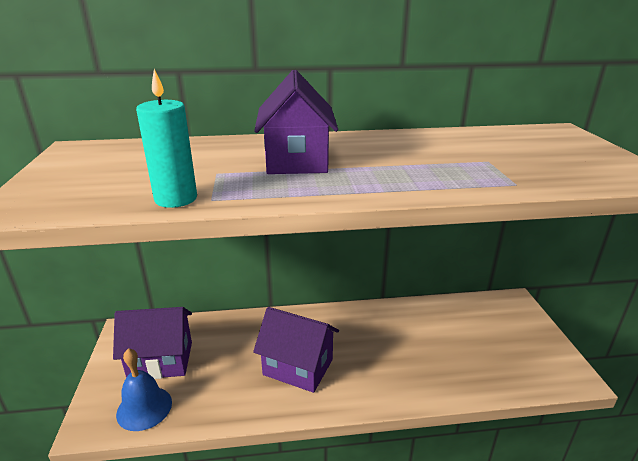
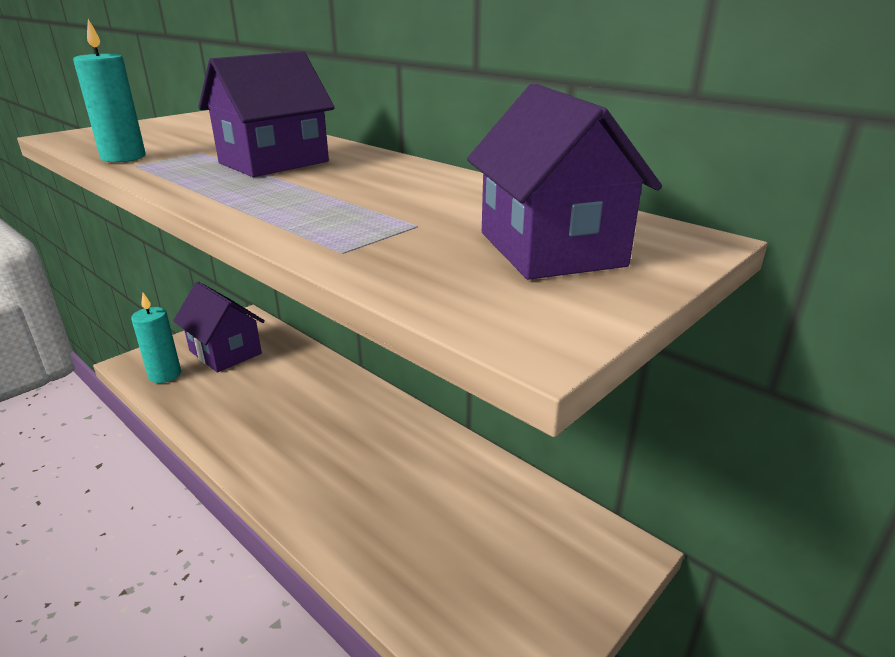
camera: 50 degrees right, 0 degrees up
blue bell [116,348,172,431] -> turquoise candle [131,293,181,383]
purple house [253,307,339,393] -> purple house moved to [467,84,662,280]

